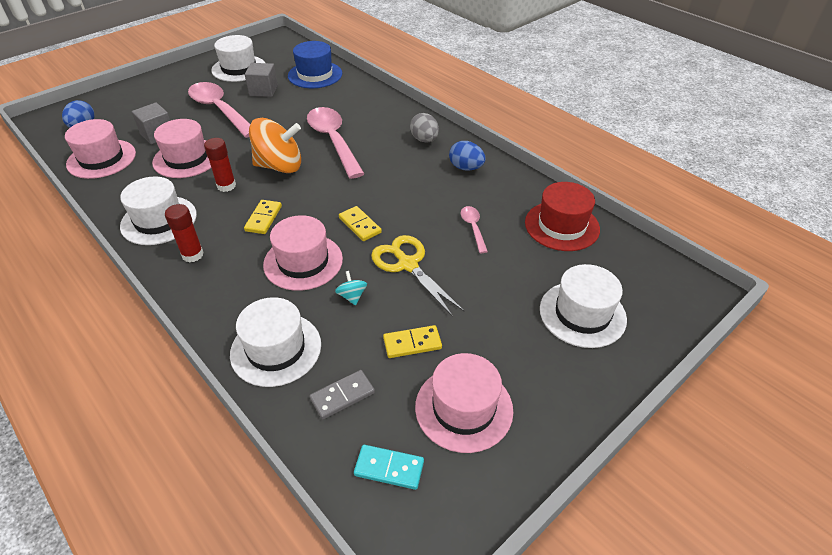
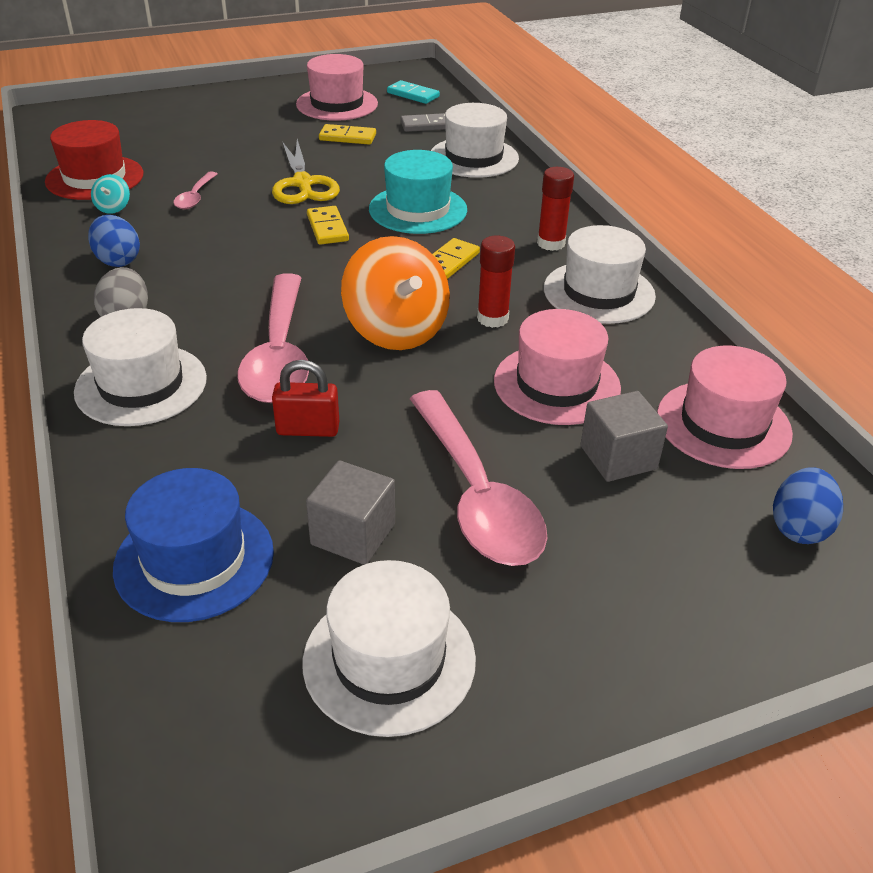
camera: 160 degrees left, 5 degrees down
orange spinning top [249,118,301,173] -> orange spinning top turned 135 degrees counterclockwise [341,236,450,350]
pink hat [263,215,343,291] -> turquoise hat [369,150,467,234]
turquoise spinning top [335,271,367,305] -> turquoise spinning top moved to [91,174,130,214]
white hat [540,264,627,348] -> white hat moved to [74,308,207,426]
none -> red padlock [272,360,339,437]

